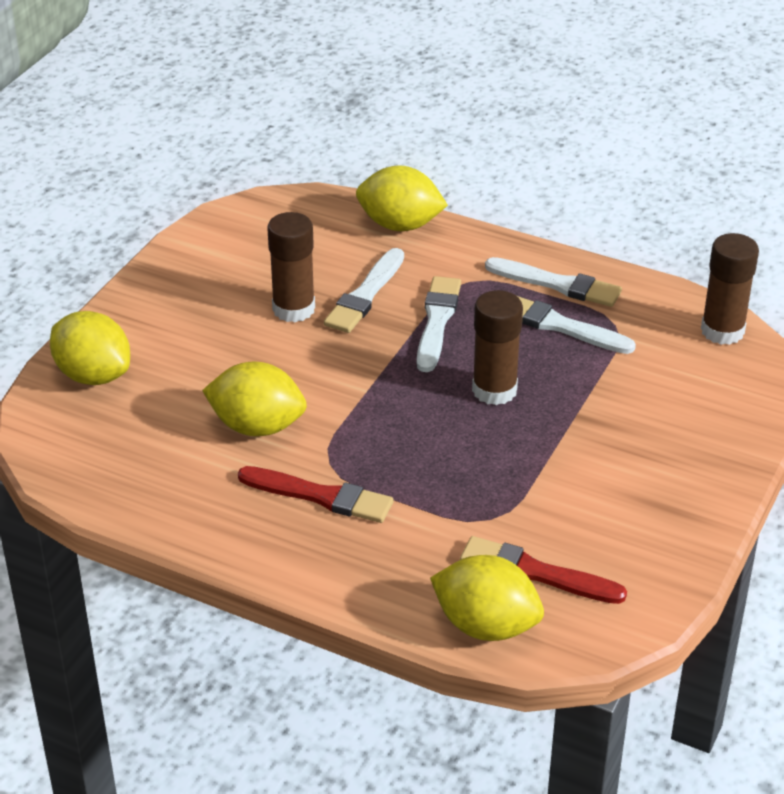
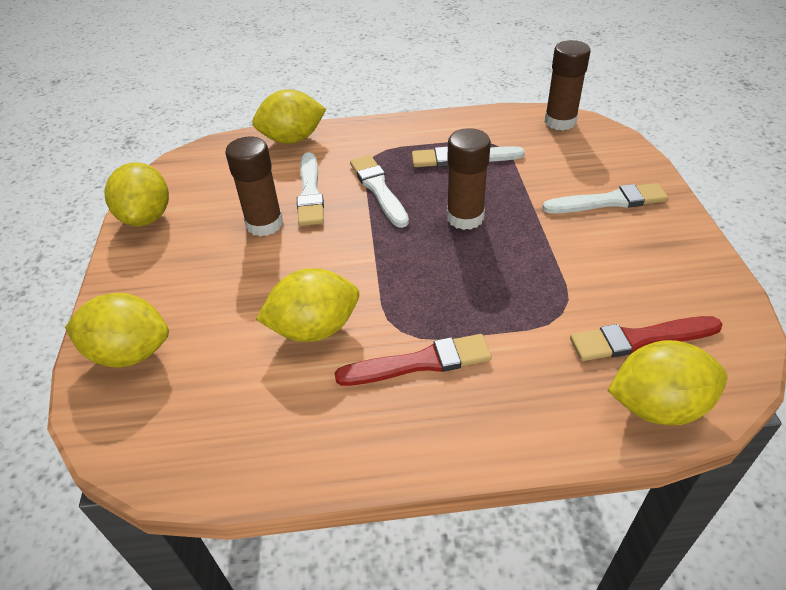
camera: 30 degrees left, 5 degrees up
white brush [485,257,622,307] -> white brush moved to [542,183,668,214]
none -> yellow lemon [104,162,169,227]

